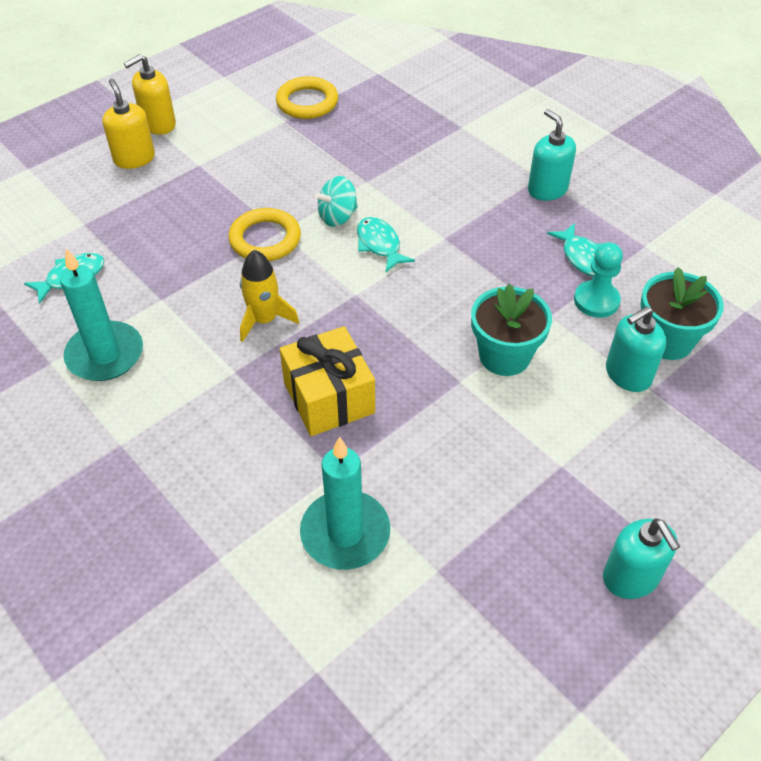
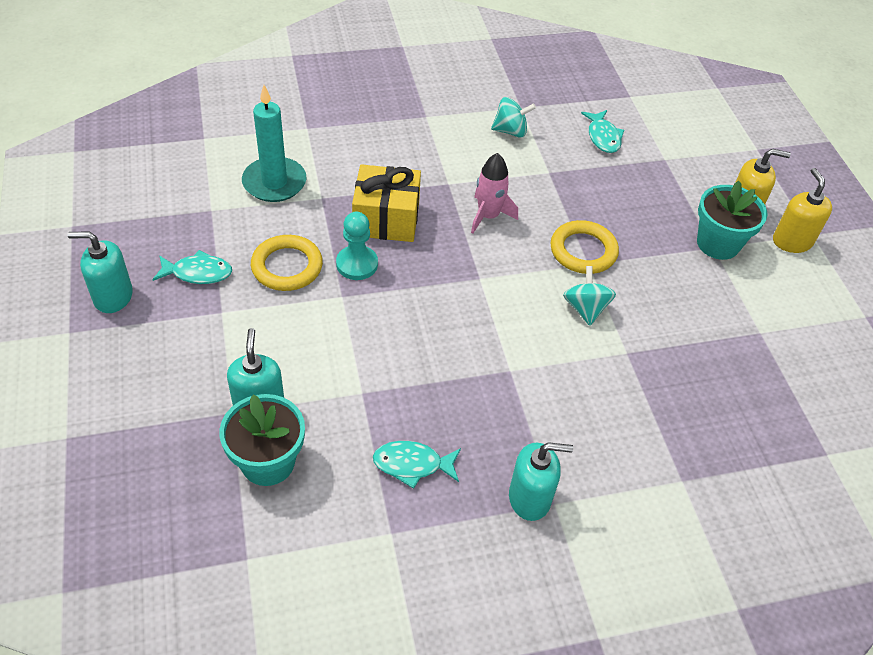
camera: 115 degrees right, 0 degrees up
turquoise candle [60,248,143,381] -> turquoise spinning top [491,97,536,138]
yellow rocket [240,250,299,342] -> pink rocket [471,153,518,234]
yellow ring [276,76,338,119] -> yellow ring moved to [251,235,323,291]
turquoise fish [357,217,415,272] -> turquoise fish moved to [152,250,232,284]
turquoise flower pot [471,284,552,376] -> turquoise flower pot moved to [697,181,768,260]
turquoise pawn [574,242,623,318] -> turquoise pawn moved to [336,212,378,280]

